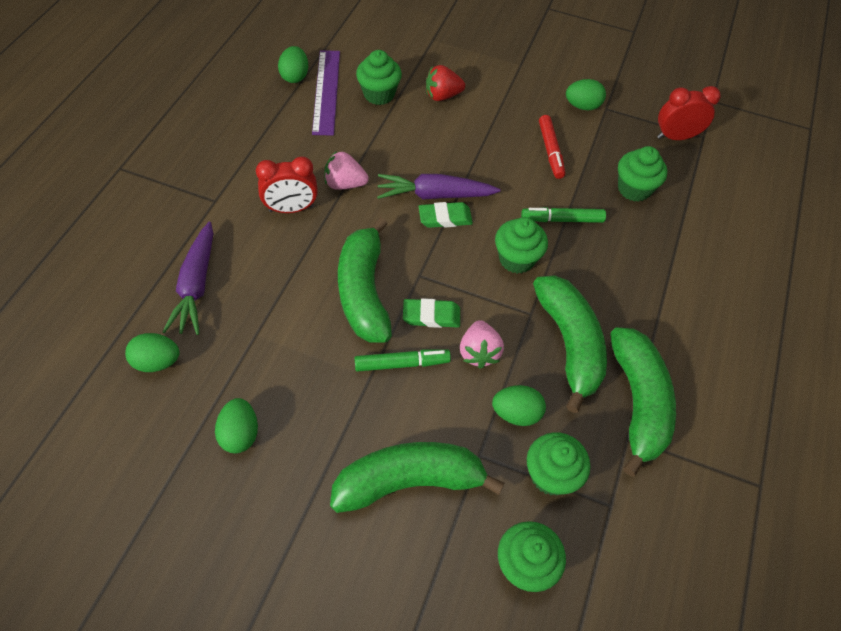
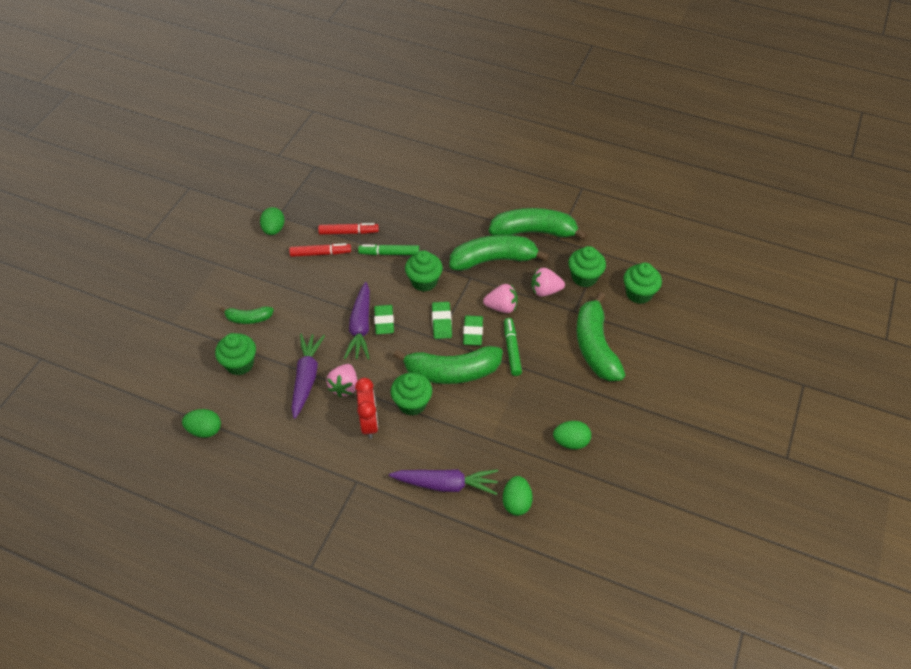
camera: 85 degrees left, 5 degrees down
purple ruler [312,50,340,136] -> none
red strawberry [426,65,465,101] -> green banana [220,306,274,324]
green egg [492,385,546,426] -> pink strawberry [531,268,565,297]
green marker [521,207,606,223] -> green marker turned 90 degrees clockwise [358,244,419,255]
green cupcake [618,146,667,202] -> green cupcake moved to [391,373,432,416]
red clock [657,86,721,140] -> none
none -> purple carrot [291,334,325,419]
none -> red marker [318,223,379,235]
none -> green eraser [432,302,452,339]

